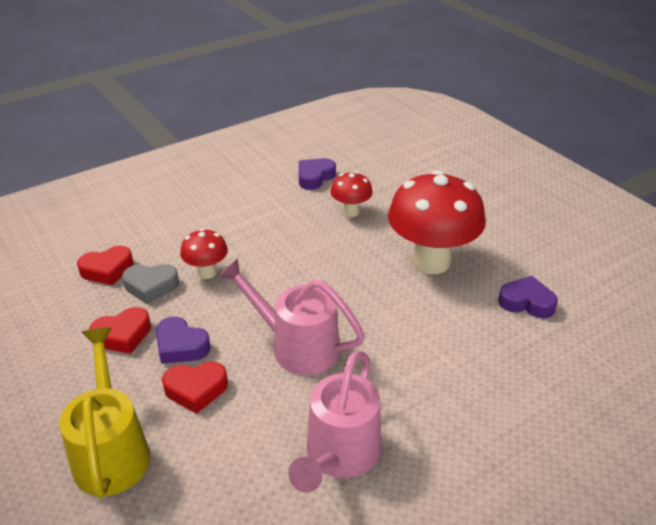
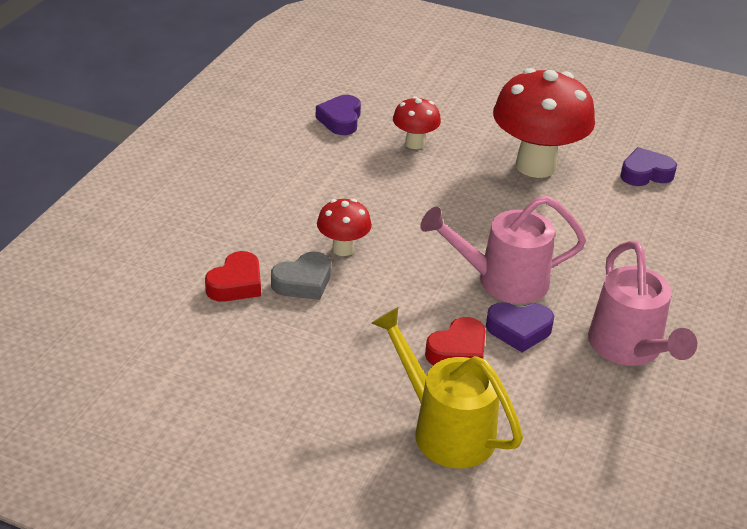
camera: 35 degrees left, 0 degrees up
red heart [89,307,151,354] -> none
purple heart [156,317,211,364] -> purple heart moved to [486,302,554,352]

